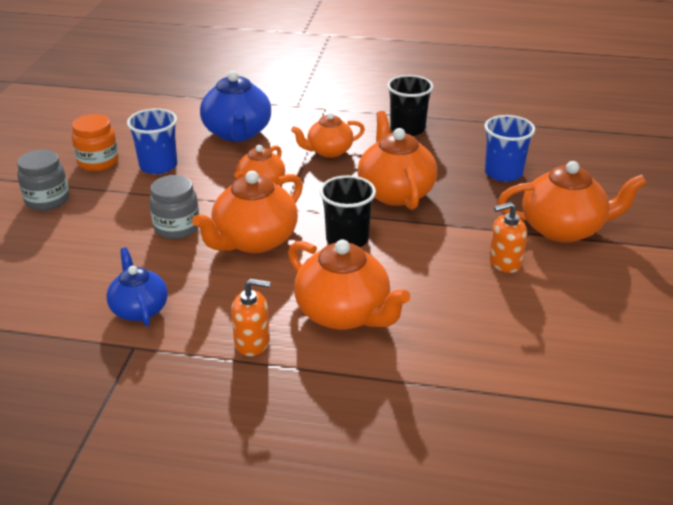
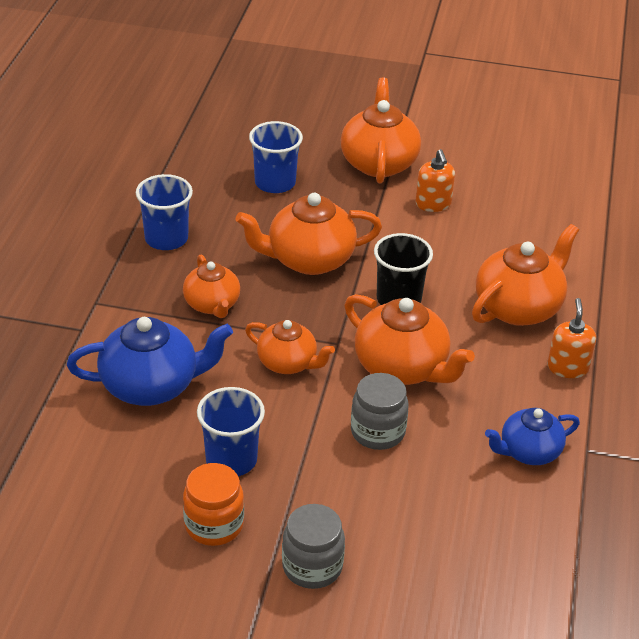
camera: 90 degrees left, 5 degrees up
black cup [387,75,434,136] -> blue cup [136,174,193,250]

